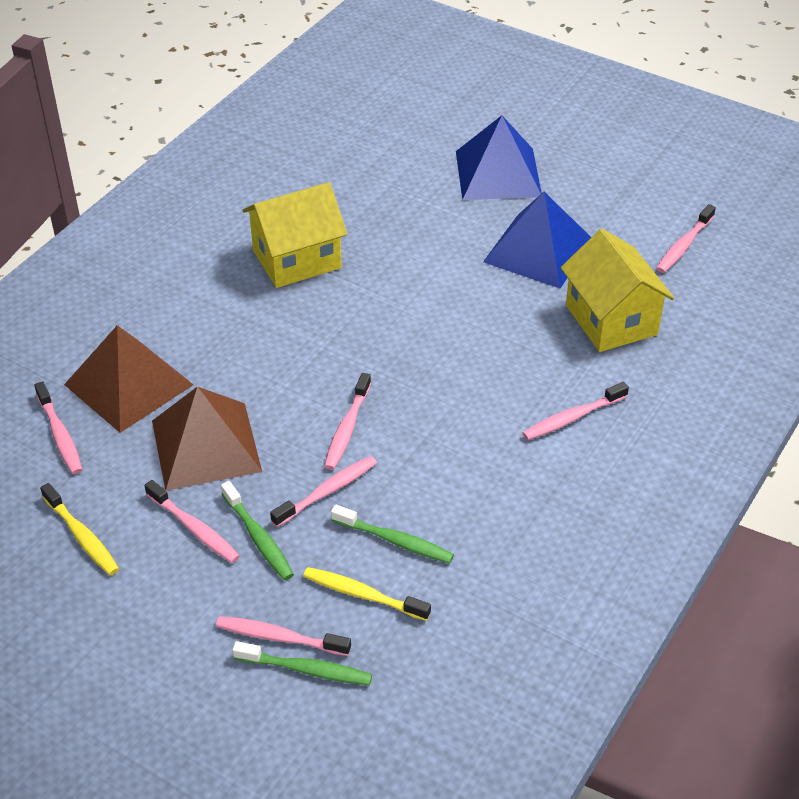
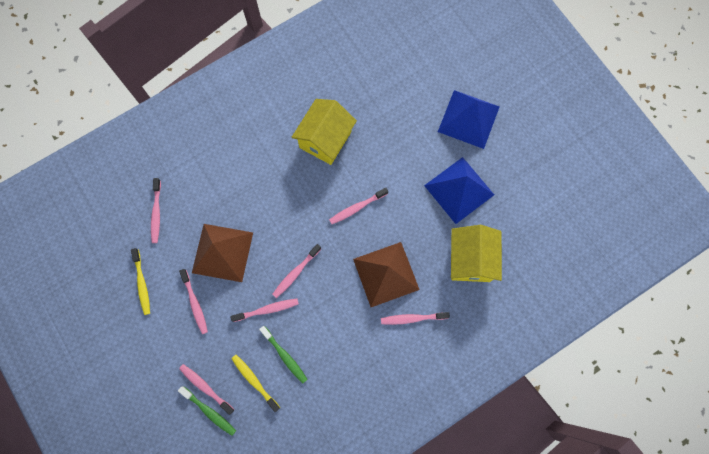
camera: 25 degrees right, 30 degrees up
brown pyramid [64,325,193,433] -> brown pyramid moved to [353,242,420,307]
green toothbrush [221,481,294,580] -> none
yellow house [243,182,347,288] -> yellow house turned 60 degrees counterclockwise [292,99,357,165]
pink toothbrush [656,204,716,273] -> pink toothbrush moved to [329,188,388,224]

